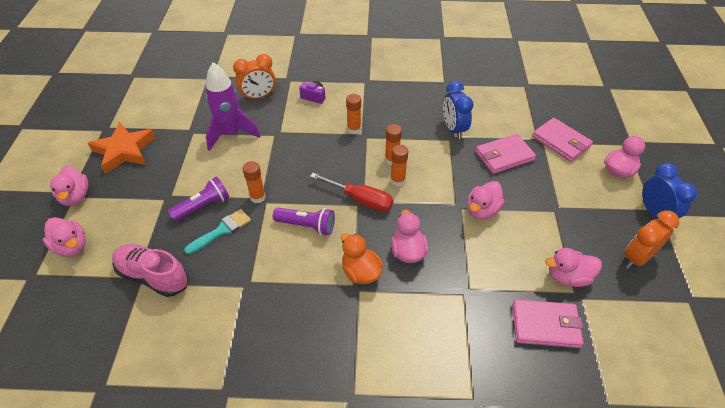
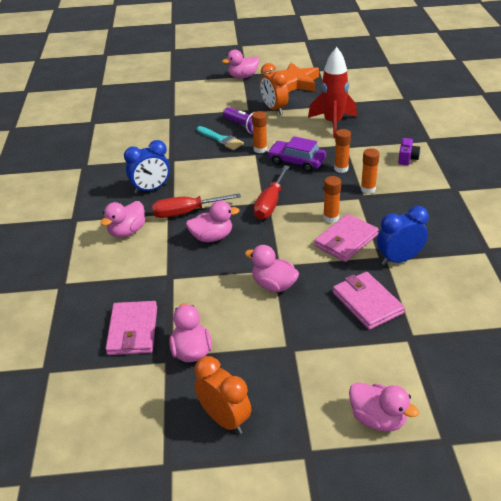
camera: 85 degrees right, 10 degrees down
pink duck [43,217,86,257] -> pink duck moved to [100,201,145,238]
pink shoe [112,244,189,297] -> none
purple rocket [206,62,260,151] -> red rocket [308,47,357,138]
orange clock [233,54,276,101] -> orange clock moved to [260,63,289,115]
purple flashlight [273,208,335,235] -> none
orange duck [341,233,383,284] -> red screwdriver [152,193,241,218]
orange glue stick [390,145,408,186] -> orange glue stick moved to [334,129,351,173]
pink wallet [532,118,593,162] -> pink wallet moved to [314,214,379,262]
blue clock [642,163,697,219] -> blue clock moved to [124,140,170,194]
none -> purple car [267,136,326,172]

